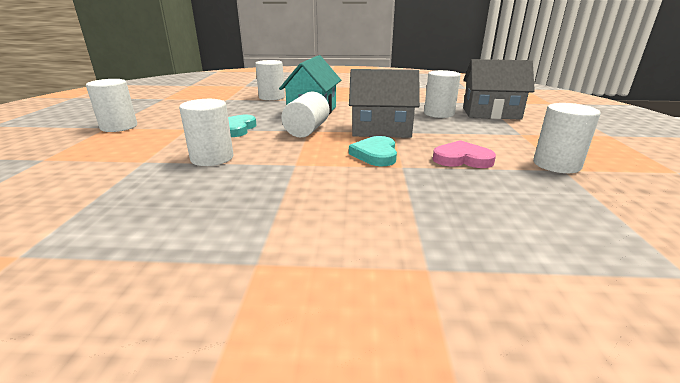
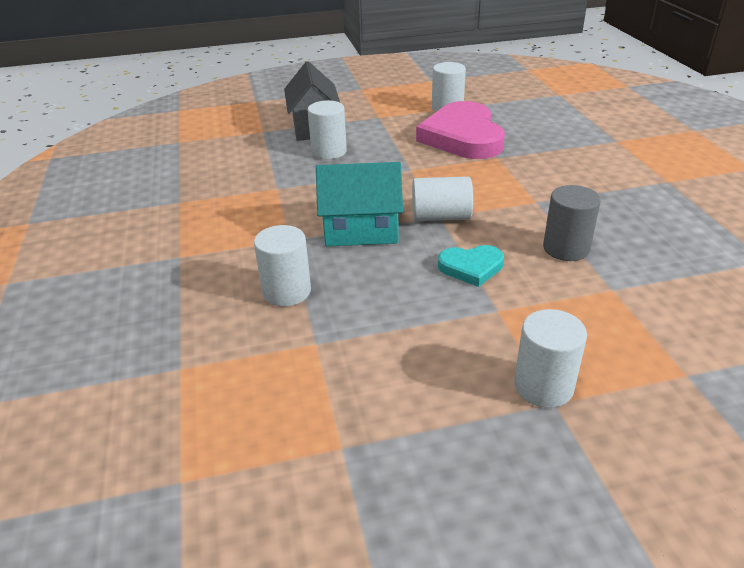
camera: 105 degrees left, 10 degrees up
white cylinder [179,99,233,166] -> grey cylinder [543,185,601,261]
grey house [349,69,420,138] -> none
turquoise heart [349,136,397,166] -> none
pink heart [433,140,496,168] -> pink heart [416,101,505,159], size x2.05

